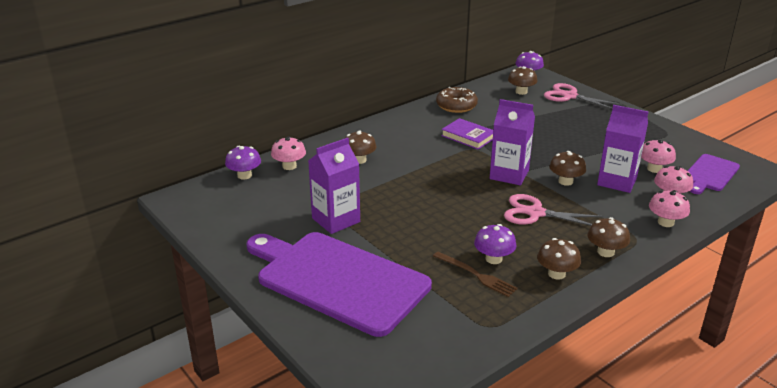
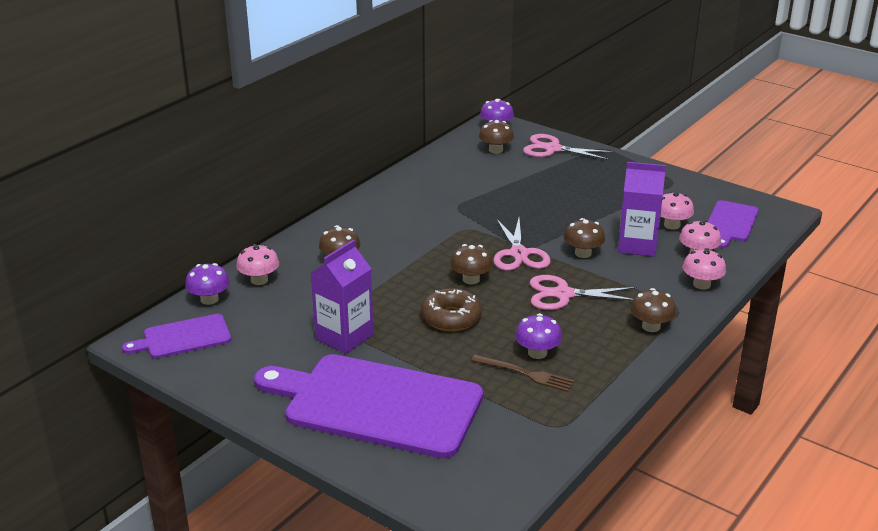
camera: 15 degrees left, 0 degrees up
brown donut [436,87,478,113] -> brown donut moved to [421,288,482,332]
purple book [441,118,493,150] -> none
purple carton [490,99,535,185] -> pink scissors [493,218,551,271]
brown mushroom [537,238,581,280] -> brown mushroom moved to [450,244,493,284]
none -> purple cutting board [122,314,231,358]

